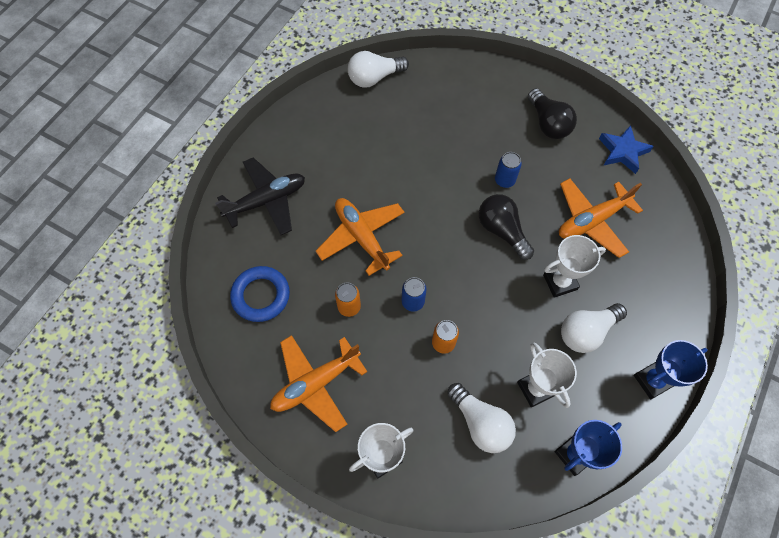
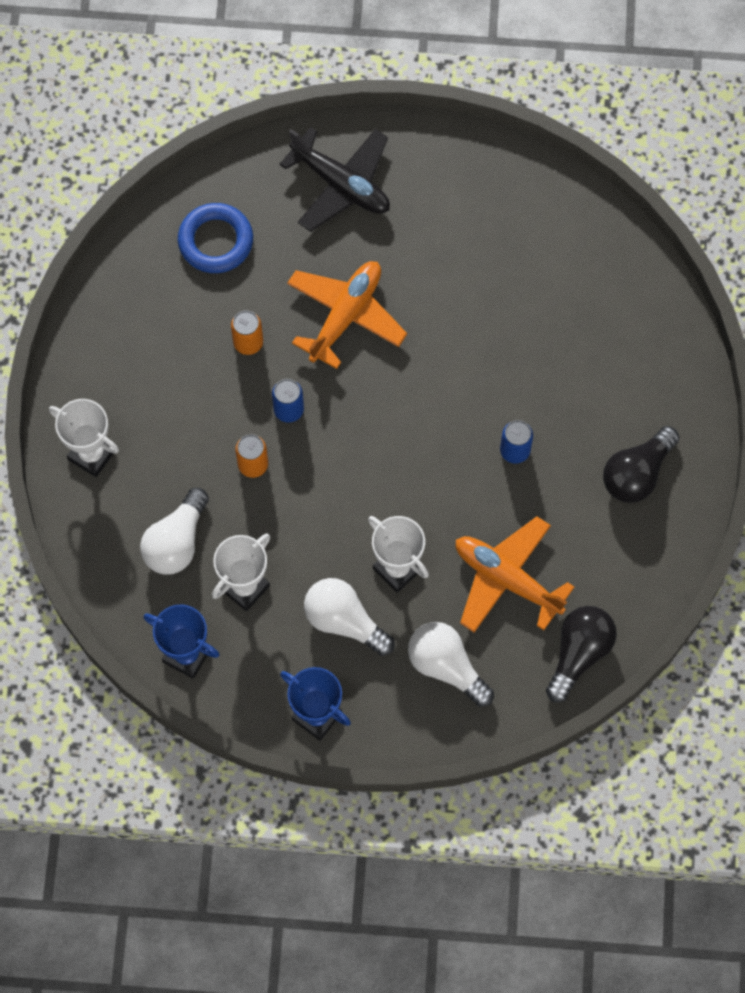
camera: 65 degrees right, 5 degrees up
orange plane [270,335,368,432] -> none
white light bulb [348,51,409,88] -> white light bulb moved to [408,622,494,707]
black light bulb [479,194,534,260] -> black light bulb moved to [546,606,617,703]
blue star [599,125,654,174] -> none

